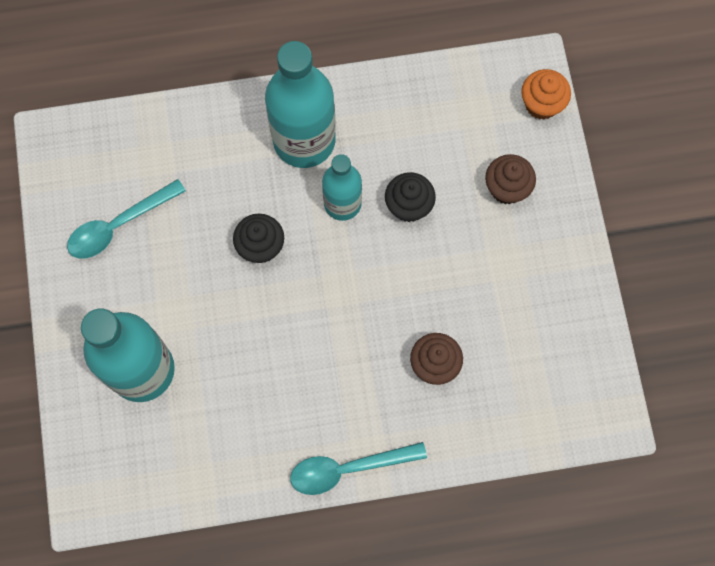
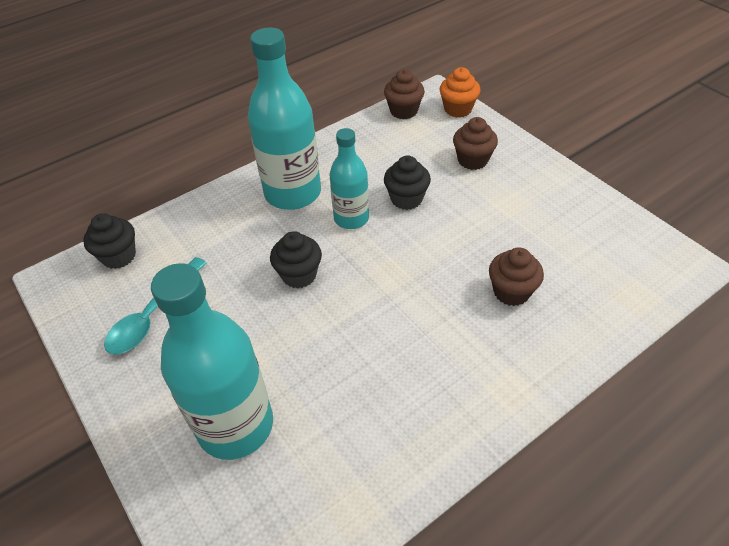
camera: 25 degrees left, 25 degrees down
turquoise spoon [290,442,427,495] -> none
none -> black cupcake [83,213,136,269]
none -> brown cupcake [384,69,425,119]

